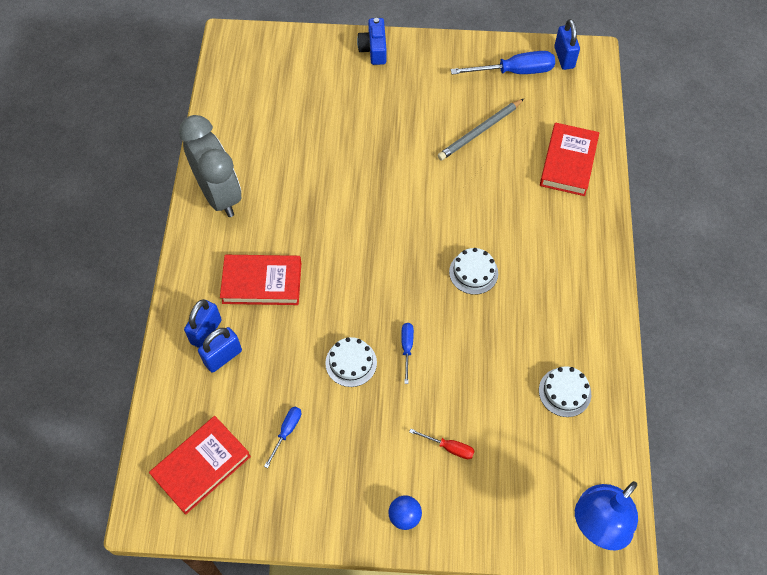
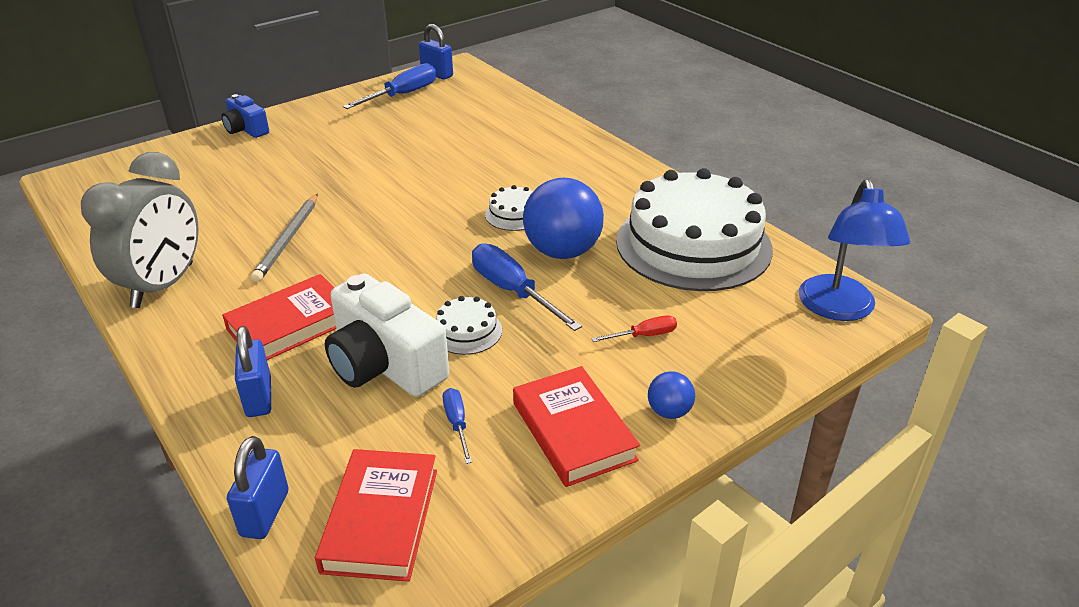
camera: 40 degrees left, 25 degrees down
grey clock [179,115,241,217] -> grey clock turned 90 degrees clockwise [81,152,199,308]
blue padlock [198,327,242,373] -> blue padlock moved to [227,436,289,539]
blue screwdriver [401,323,414,384] -> blue screwdriver [472,244,582,331], size x1.90
grey pencil [437,99,524,160] -> grey pencil moved to [251,194,318,282]
white cake [539,366,591,417] -> white cake [616,168,773,291], size x2.49
red book [540,123,599,196] -> red book moved to [513,366,640,487]
none -> white camera [325,273,450,397]
none -> blue ball [523,178,604,259]

